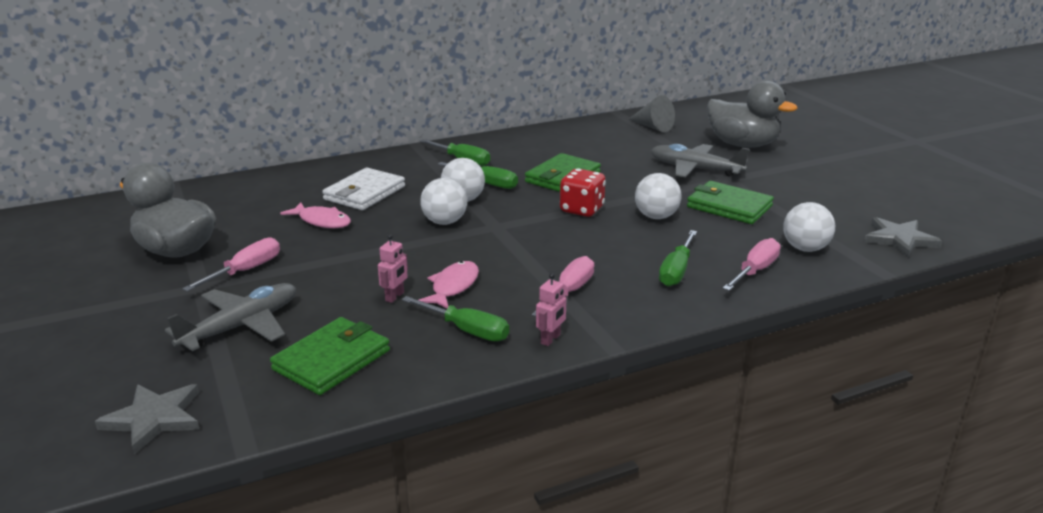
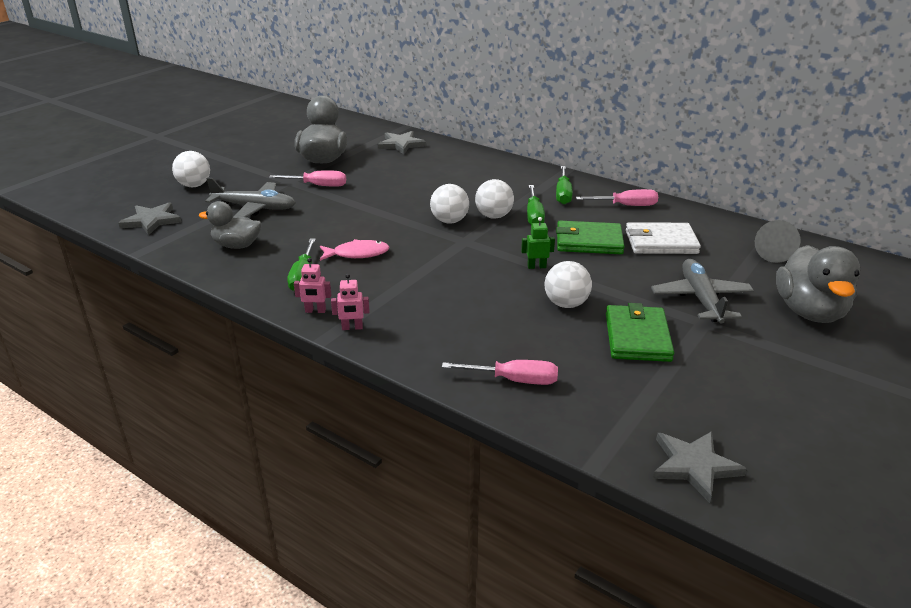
camera: 60 degrees right, 5 degrees up
green wallet [270,317,390,395] -> grey duck [199,201,262,249]
pink fish [280,202,351,228] -> none
white wallet [322,168,405,210] -> white wallet moved to [626,222,701,254]
pink robot [378,234,408,303] -> pink robot moved to [331,274,369,330]
pink screwdriver [532,256,594,317] -> pink screwdriver moved to [576,189,658,206]
red dice [560,168,606,217] -> green robot [521,217,555,269]
green screwdriver [659,230,697,286] -> none
white ball [783,202,835,252] -> white ball moved to [172,151,210,187]
none -> grey star [378,131,426,154]

